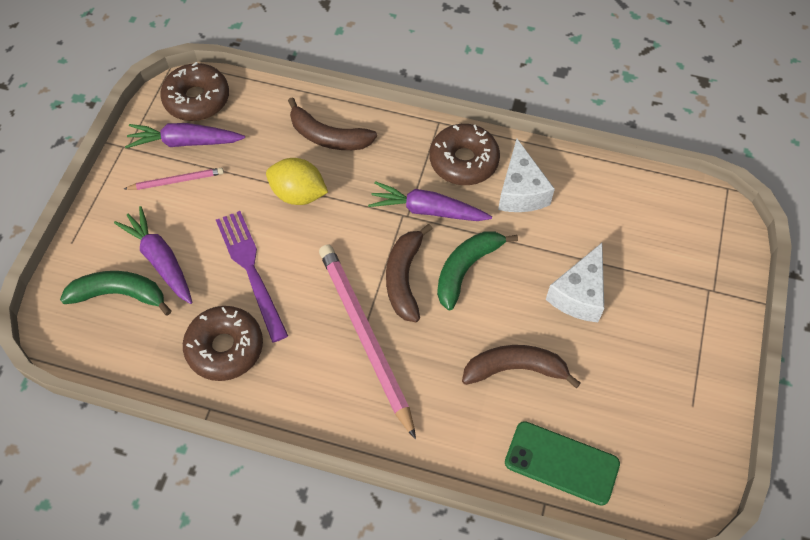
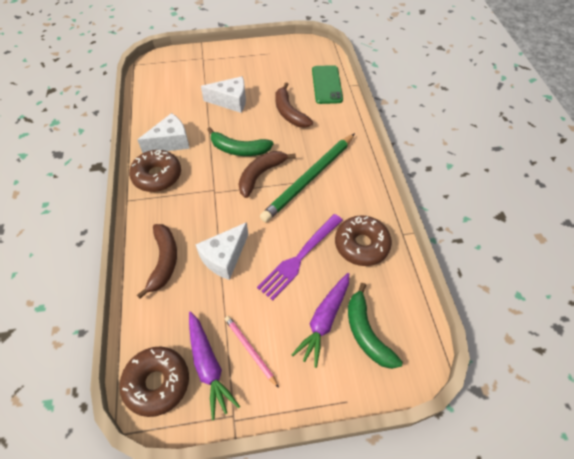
camera: 115 degrees left, 5 degrees down
yellow lemon [266,158,328,205] -> white cheese [195,222,248,280]
pink pencil [319,244,416,439] -> green pencil [260,133,355,222]
purple carrot [368,181,492,221] -> none
brown banana [386,224,432,322] -> brown banana turned 150 degrees clockwise [239,151,296,198]

